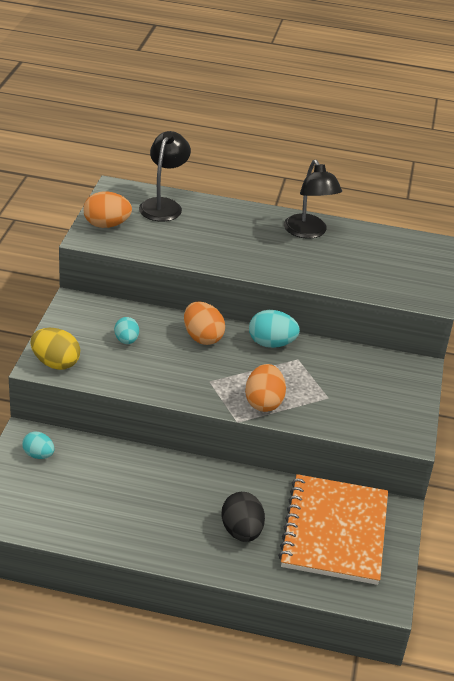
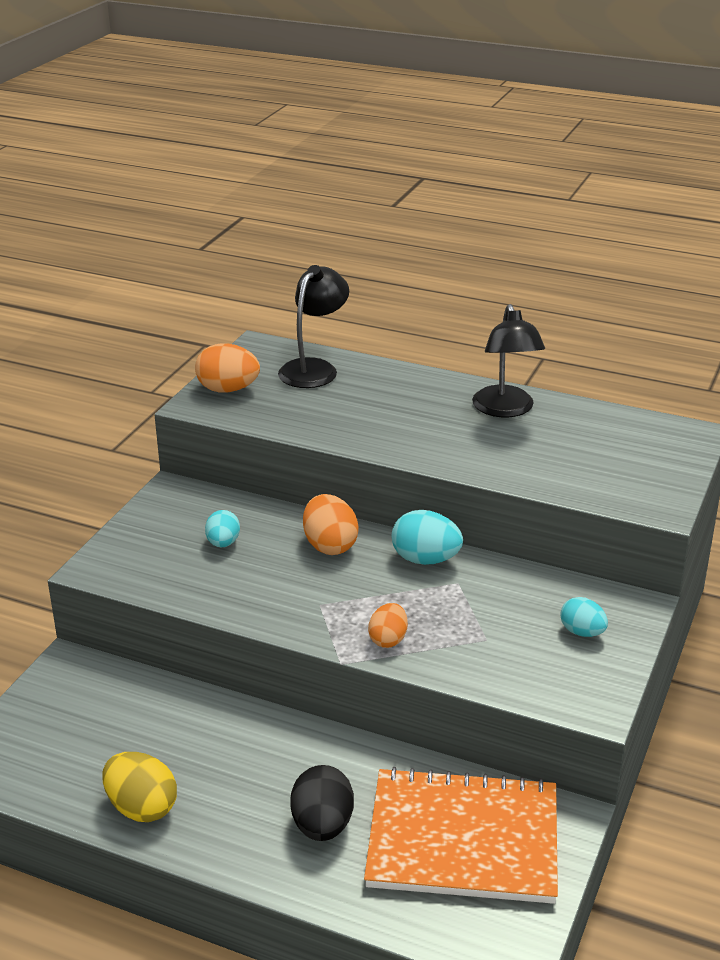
camera: 15 degrees right, 5 degrees down
turquoise egg [22,431,55,459] -> turquoise egg moved to [560,597,608,637]
yellow egg [30,328,80,370] -> yellow egg moved to [103,752,177,822]
orange egg [245,364,286,412] -> orange egg [368,603,408,648], size x0.65
orange notebook [278,474,388,585] -> orange notebook turned 75 degrees clockwise [364,767,558,904]

